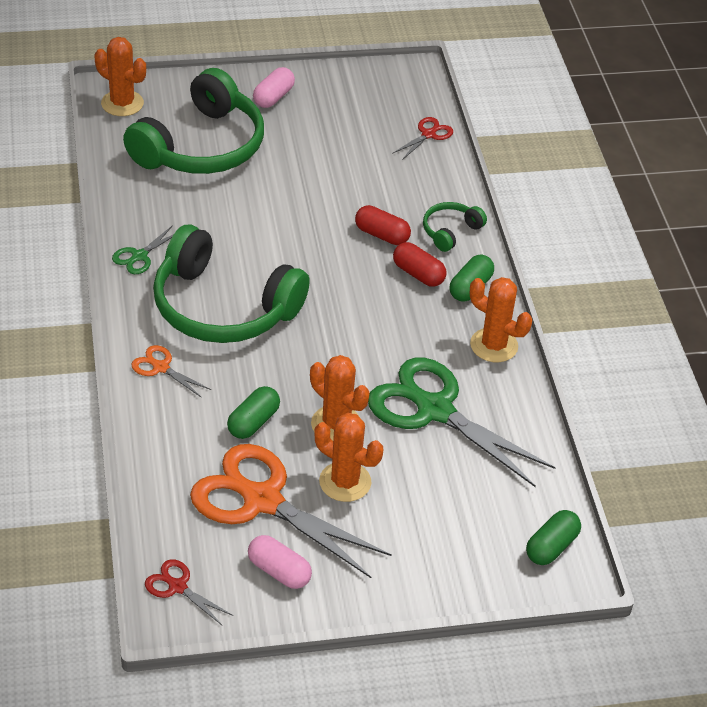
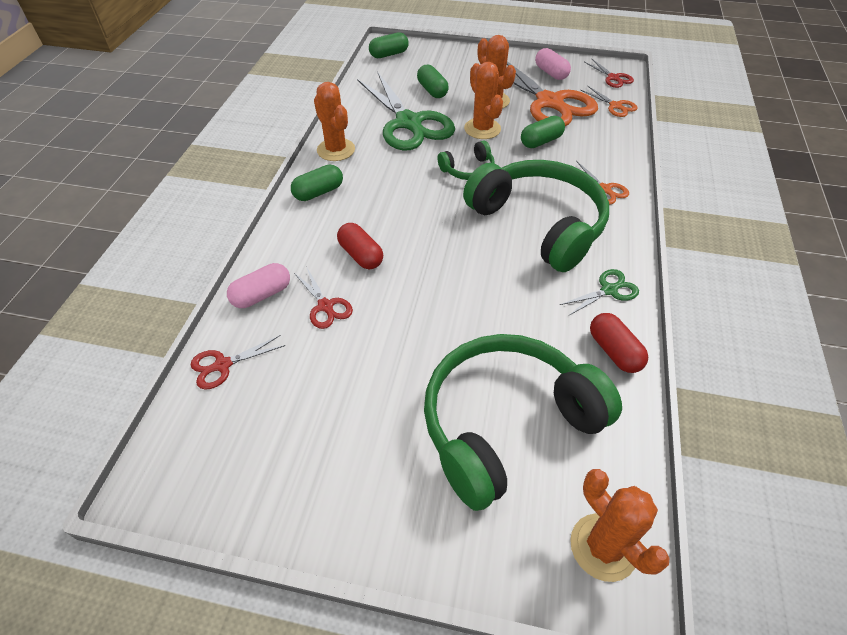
camera: 155 degrees left, 5 degrees up
pink capsule [253,67,295,108] -> pink capsule moved to [227,263,290,308]
red capsule [393,242,447,287] -> red capsule moved to [590,313,648,373]
green headphones [423,202,487,252] -> green headphones moved to [438,140,495,180]
none -> red scissors [294,268,353,329]
none -> green capsule [417,64,449,98]
none -> orange scissors [581,86,638,117]

